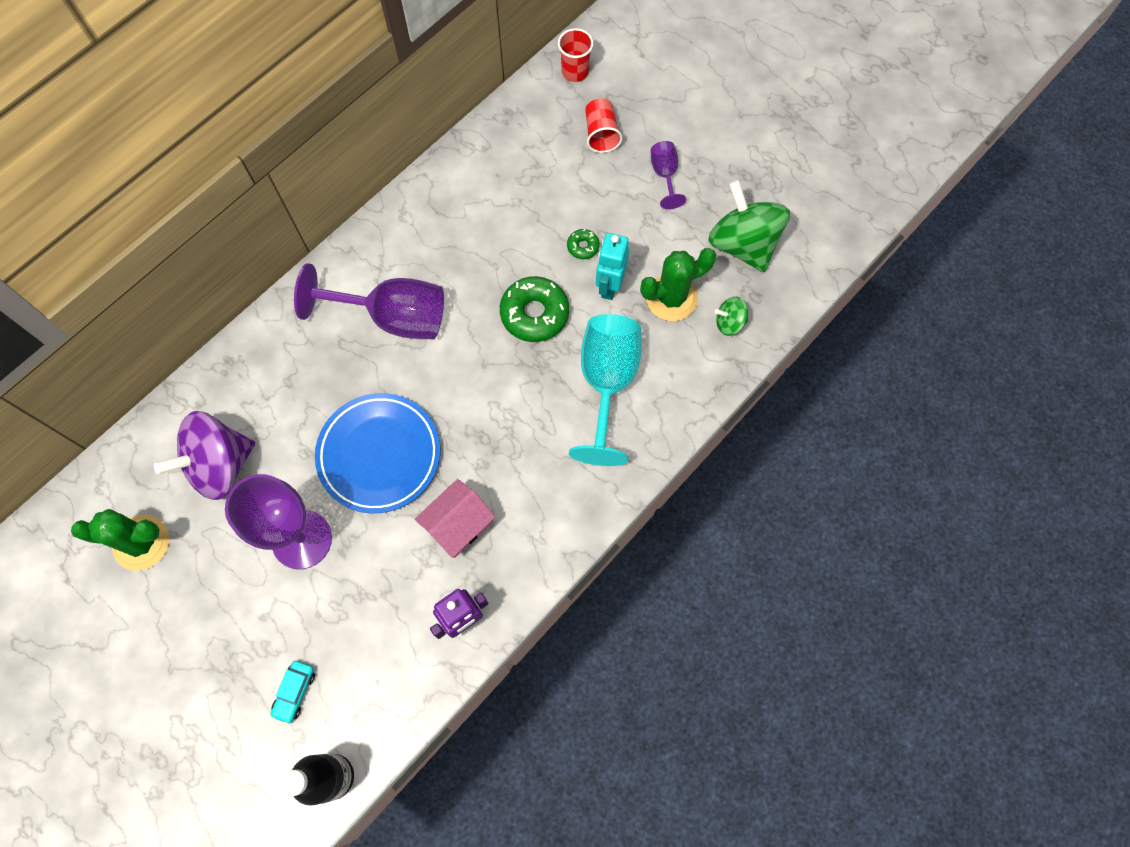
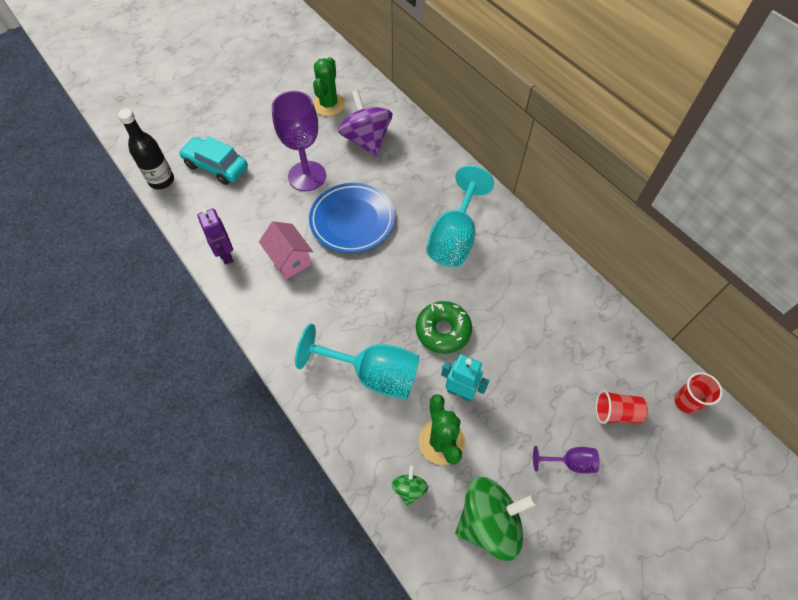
camera: 100 degrees right, 10 degrees down
turquoise car [270,661,315,725] -> turquoise car [179,136,248,185], size x1.93
purple goblet [294,263,444,339] -> turquoise goblet [426,165,494,267]
green donut [567,229,600,259] -> none

